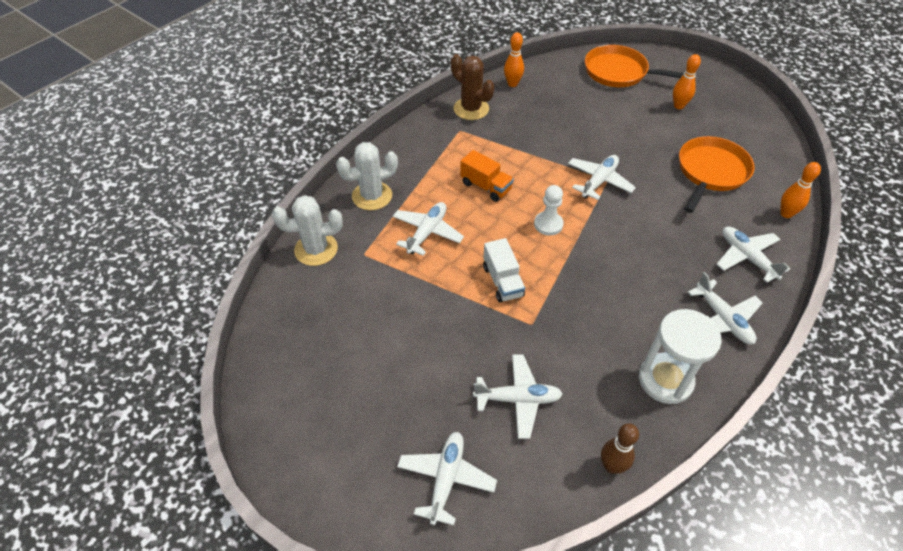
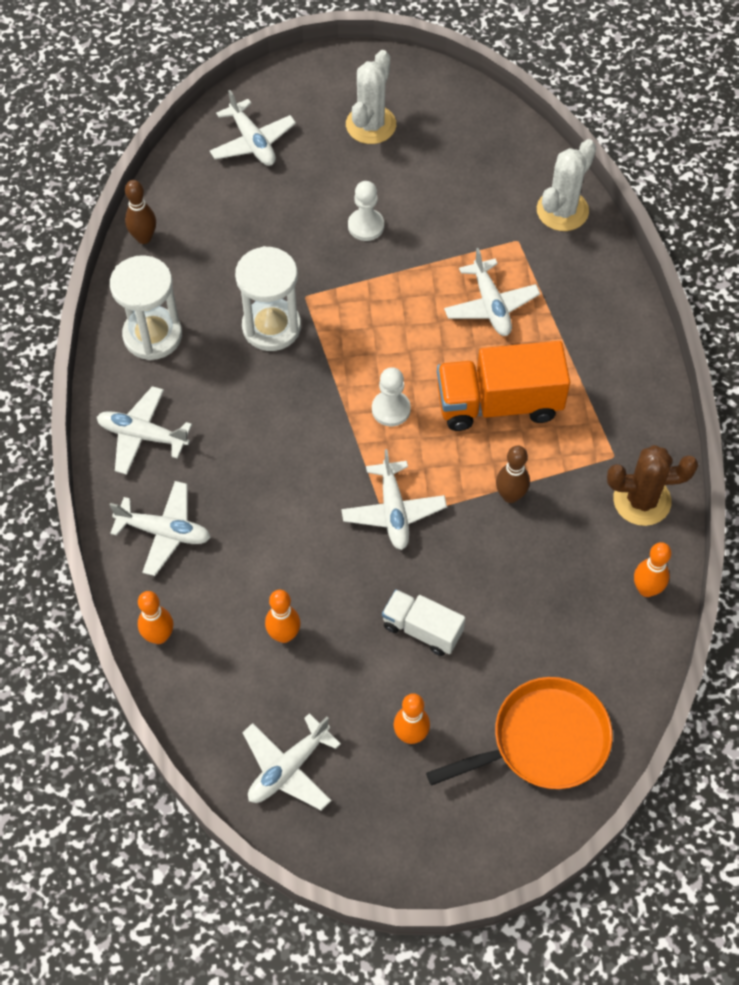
camera: 135 degrees right, 10 degrees up
white cactus [336,142,398,210] -> white cactus moved to [346,50,396,144]
orange truck [460,150,514,202] -> orange truck [437,341,570,431], size x1.71
white plane [473,354,563,439] -> white plane moved to [242,713,341,811]
white truck [483,238,525,302] -> white truck moved to [382,589,465,656]
orange pan [679,136,754,213] -> orange bowling pin [265,590,301,643]
none -> white hourglass [235,246,301,351]
none -> white pawn [348,181,384,241]
none -> brown bowling pin [496,445,530,503]

